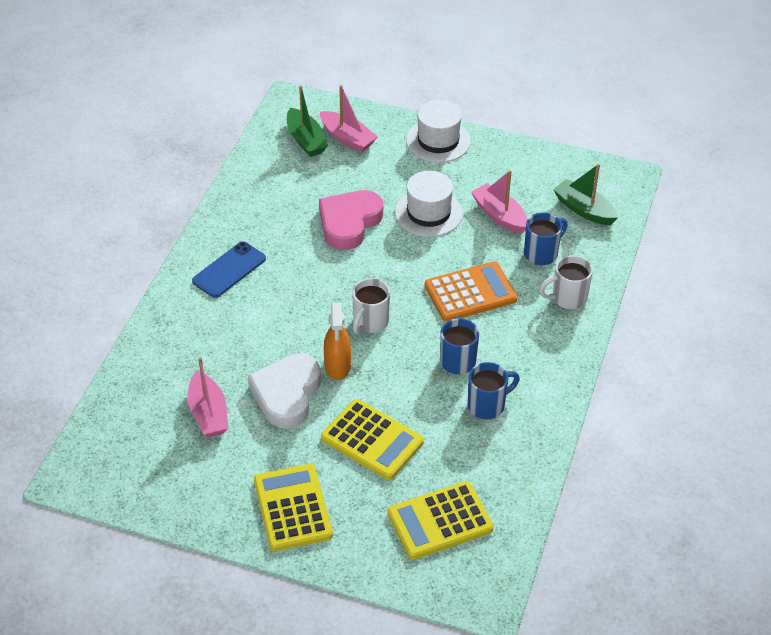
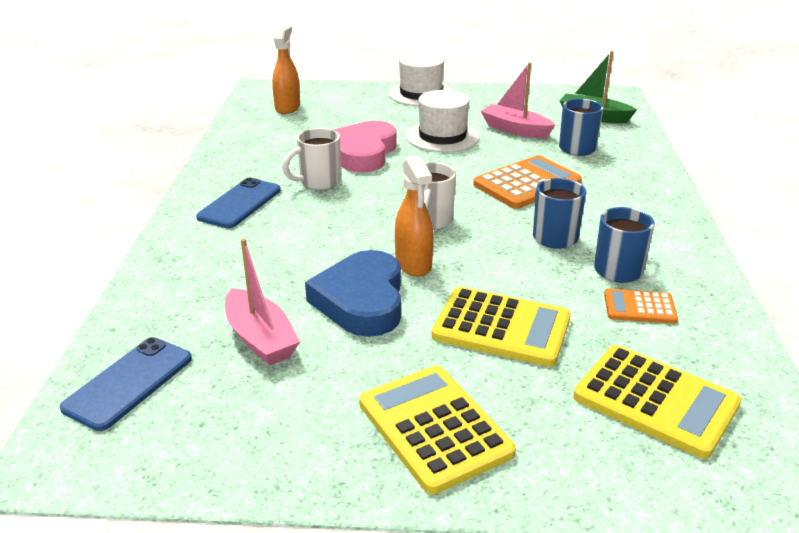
camera: 15 degrees left, 15 degrees down
white heart [248,354,321,428] -> blue heart [305,250,401,337]
green boat [287,86,328,157] -> orange spray bottle [272,24,300,114]
pink boat [320,85,378,153] -> none
yellow calculator [388,481,494,560] -> yellow calculator turned 105 degrees counterclockwise [574,345,741,459]
white mug [539,255,593,309] -> white mug moved to [282,128,341,190]
none -> blue phone [60,337,192,431]
none -> orange calculator [604,289,678,324]

